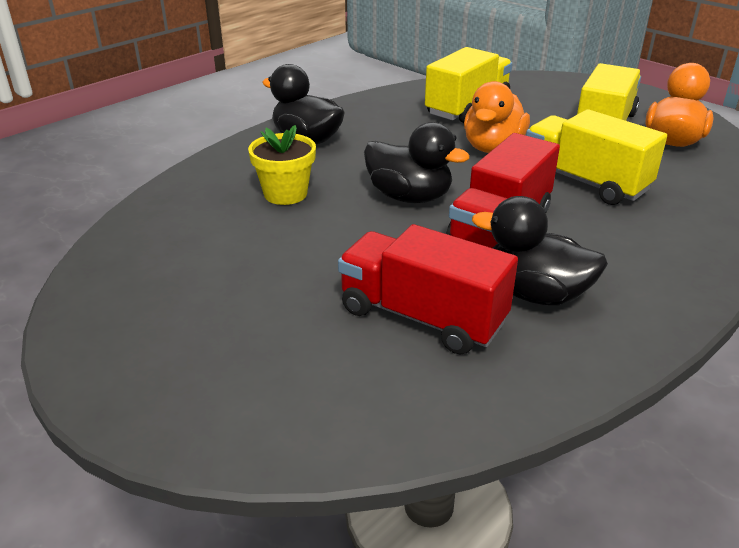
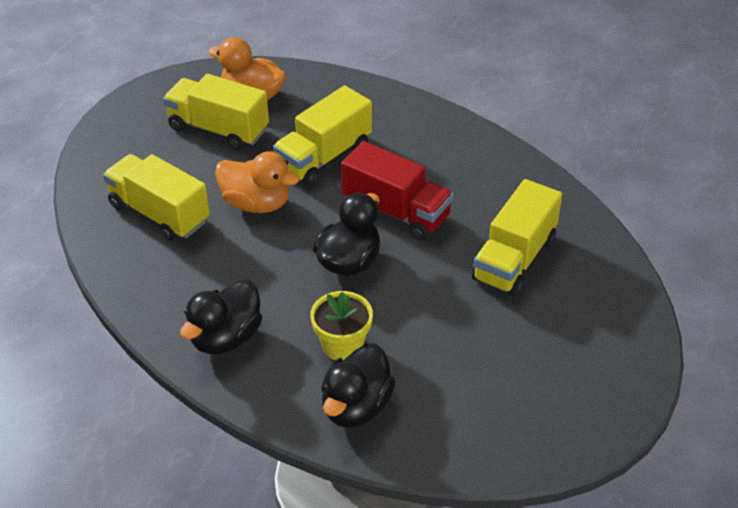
camera: 90 degrees left, 10 degrees up
red truck [338,224,518,354] -> yellow truck [472,179,562,296]
black duck [472,196,608,305] -> black duck moved to [321,343,396,428]

